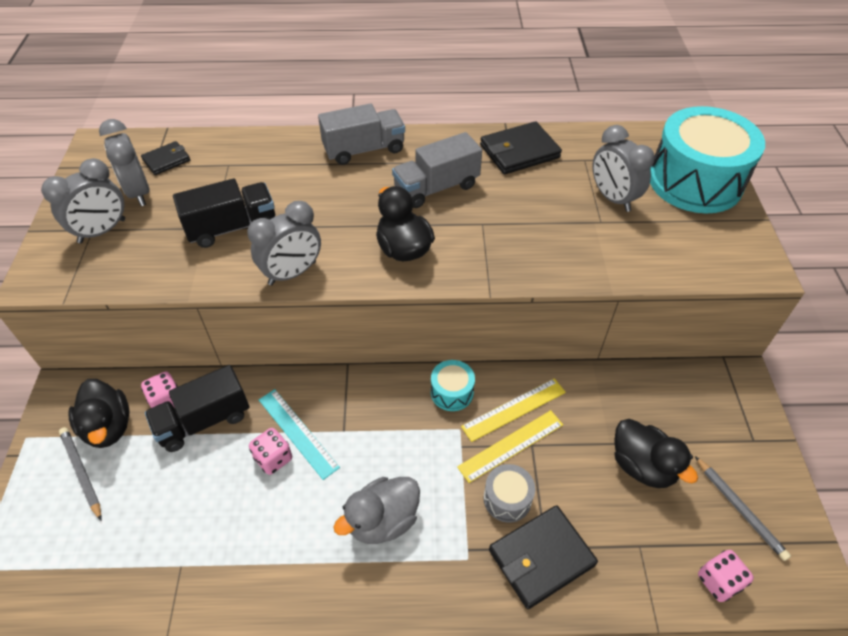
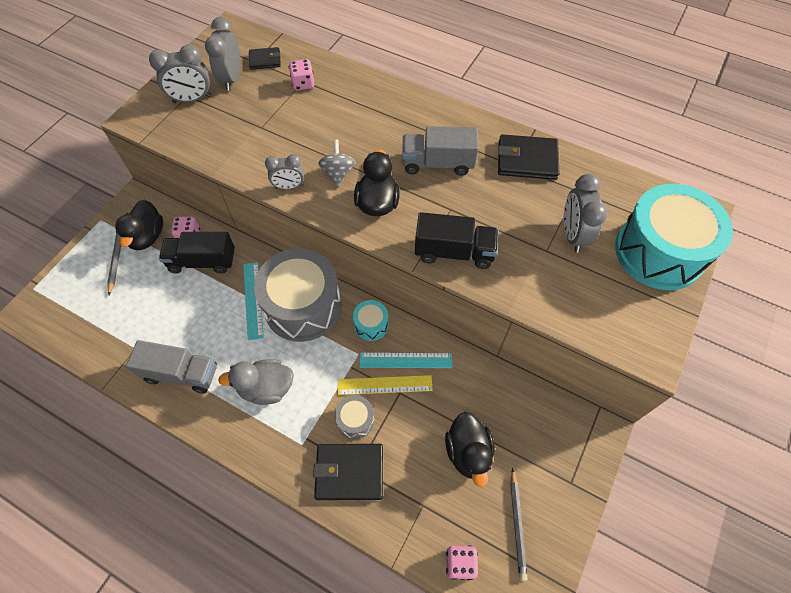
camera: 30 degrees right, 10 degrees up
black truck [173,179,275,248] -> black truck moved to [415,212,498,269]
grey clock [247,201,321,285] -> grey clock [265,154,304,190], size x0.66
pink dice [249,428,292,475] -> pink dice moved to [289,59,314,90]
grey truck [318,104,405,165] -> grey truck moved to [126,340,217,393]
yellow ruler [461,378,566,442] -> turquoise ruler [360,352,452,368]
none -> grey drum [254,249,341,342]
none -> grey spinning top [318,140,356,187]

